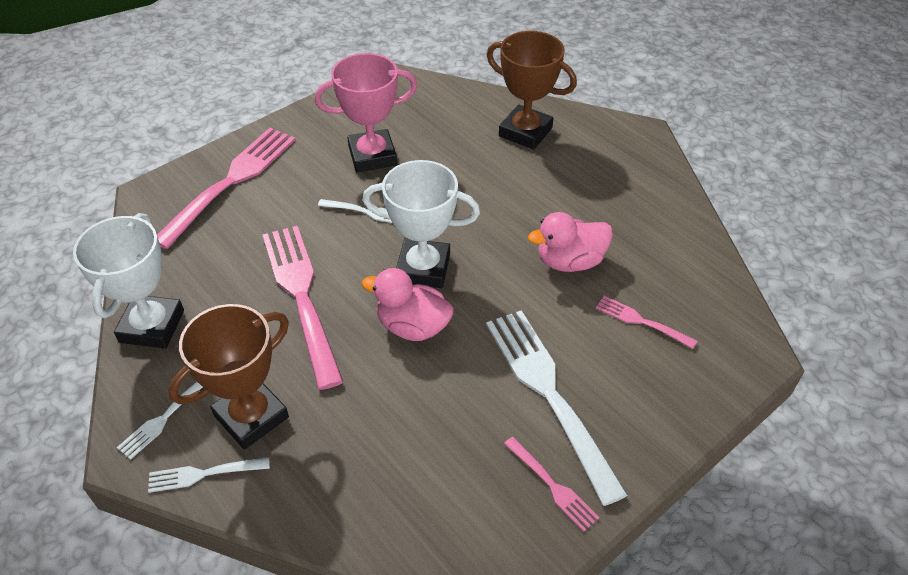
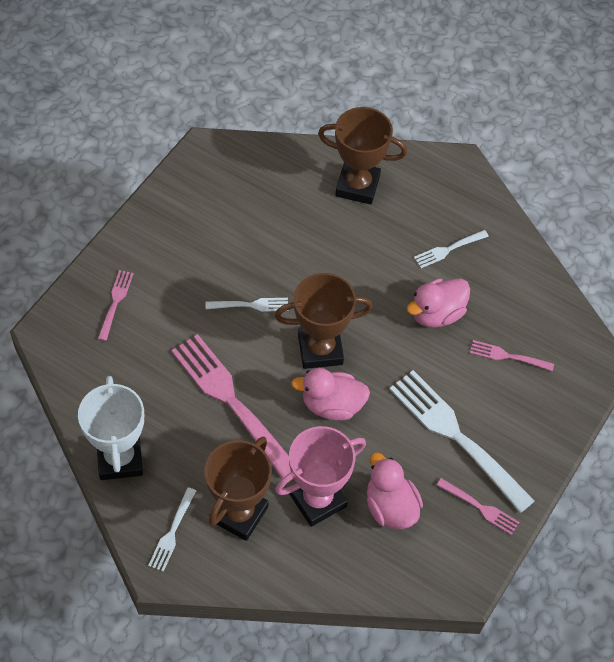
camera: 20 degrees left, 10 degrees up
white fork [148,457,270,493] -> white fork moved to [414,230,489,268]
pink fork [157,128,296,249] -> pink fork [98,270,134,341], size x0.47
pink trophy [315,53,417,172] -> pink trophy moved to [275,426,366,527]
white trophy [363,160,480,288] -> brown trophy [275,273,373,369]
none -> pink duck [367,452,423,529]

